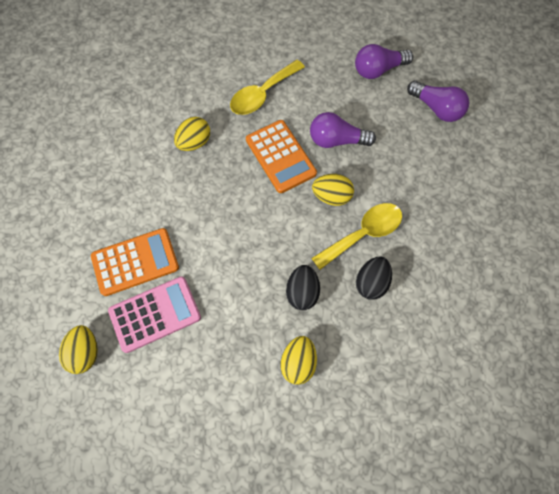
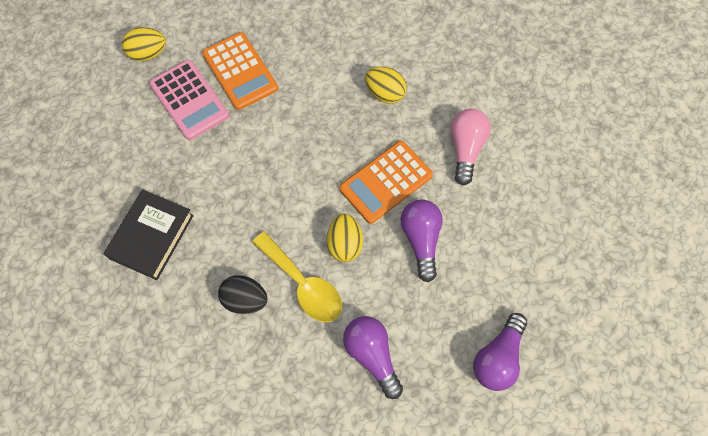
camera: 80 degrees right, 0 degrees up
yellow spoon [230,60,305,115] -> pink light bulb [450,109,491,186]
yellow egg [280,336,317,385] -> black book [103,189,194,280]
black egg [286,265,320,310] -> none
purple light bulb [355,44,413,79] -> purple light bulb moved to [343,316,403,399]

